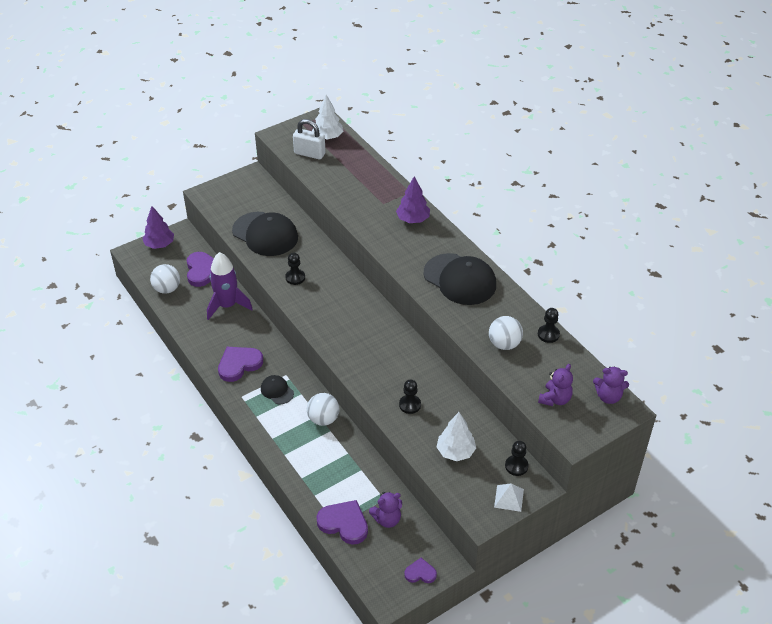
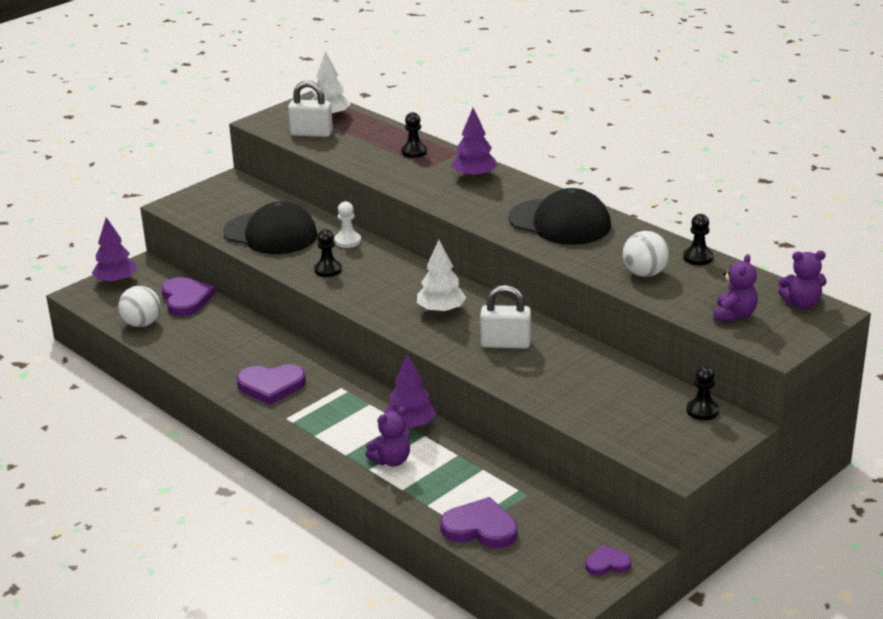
camera: 10 degrees left, 15 degrees down
purple rocket [207,252,253,320] -> none
purple heart [218,347,263,382] -> purple heart turned 135 degrees counterclockwise [237,364,306,405]
black cap [261,375,294,404] -> none
white ball [307,393,340,426] -> purple tree [385,354,436,429]
purple teddy bear [369,492,402,528] -> purple teddy bear moved to [365,407,410,467]
black pawn [399,379,421,414] -> black pawn moved to [401,112,427,158]
white tree [436,412,476,461] -> white tree moved to [417,240,466,314]
white pyramid [494,483,524,512] -> none
none -> white pawn [334,201,361,248]
none -> white padlock [480,285,531,349]

